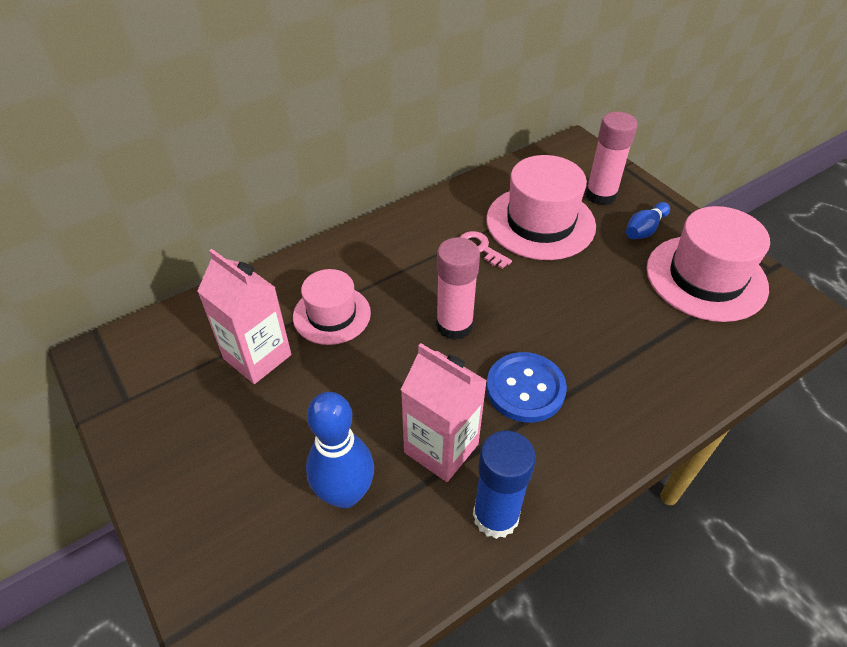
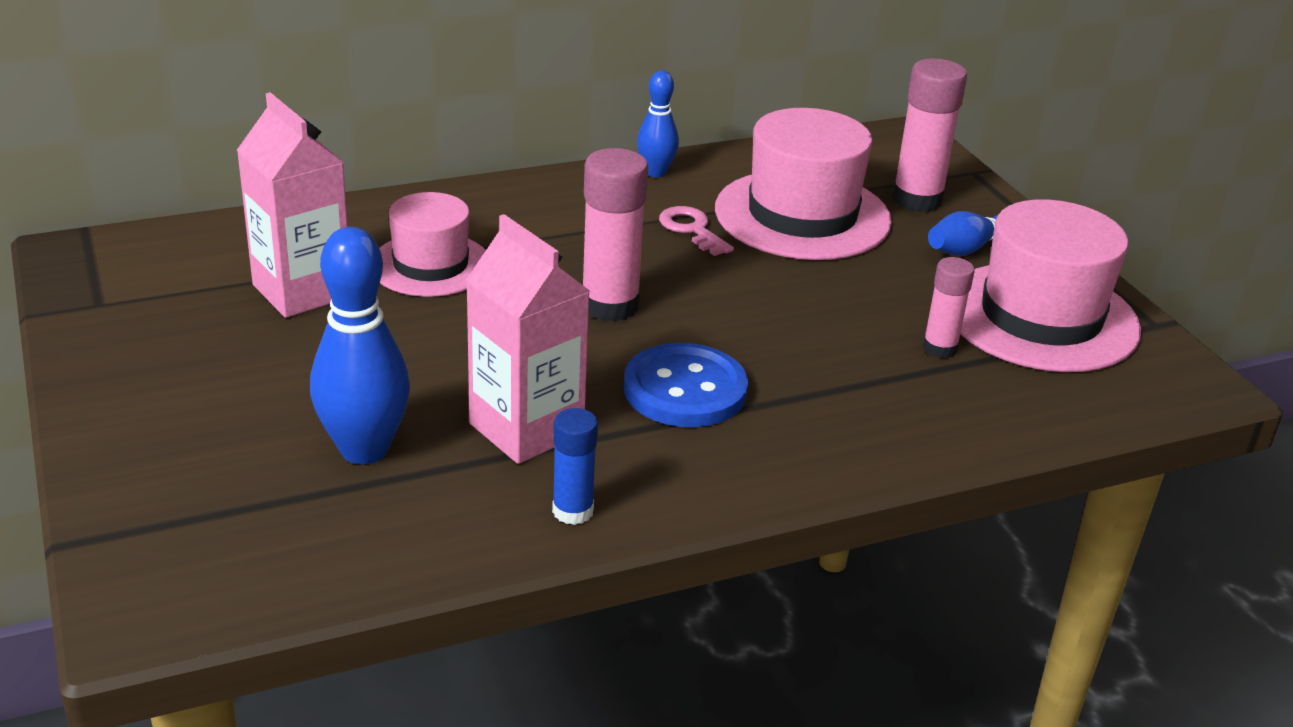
camera: 10 degrees right, 15 degrees down
blue glue stick [473,431,536,539] -> blue glue stick [552,408,598,525], size x0.58
none -> blue bowling pin [637,71,679,177]
none -> pink glue stick [923,257,974,358]

